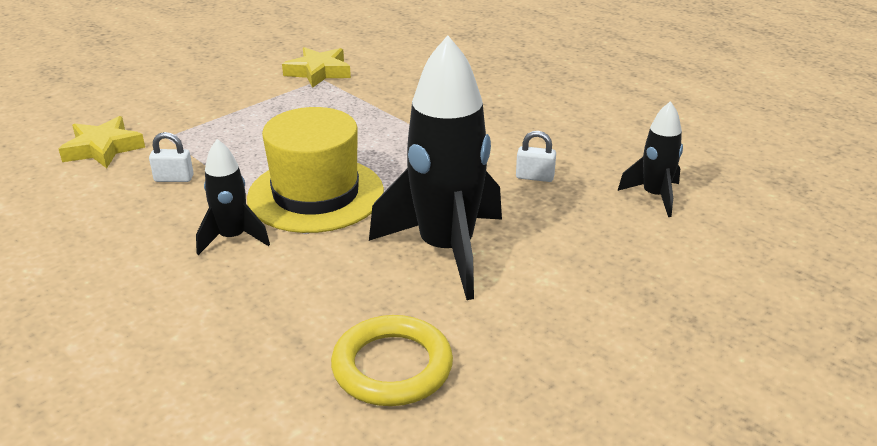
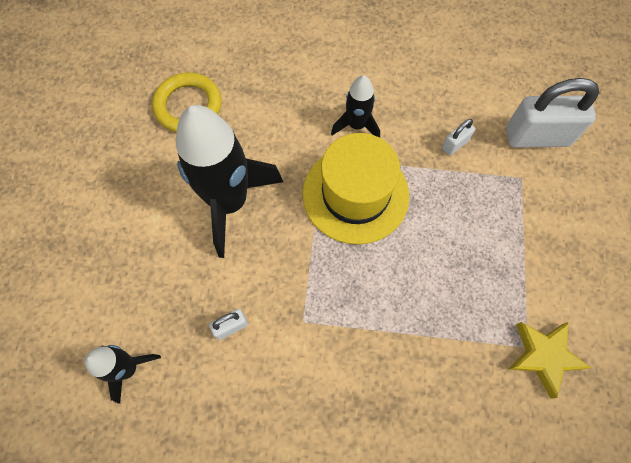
camera: 140 degrees right, 35 degrees up
yellow star [59,116,145,168] -> white padlock [506,78,599,147]

